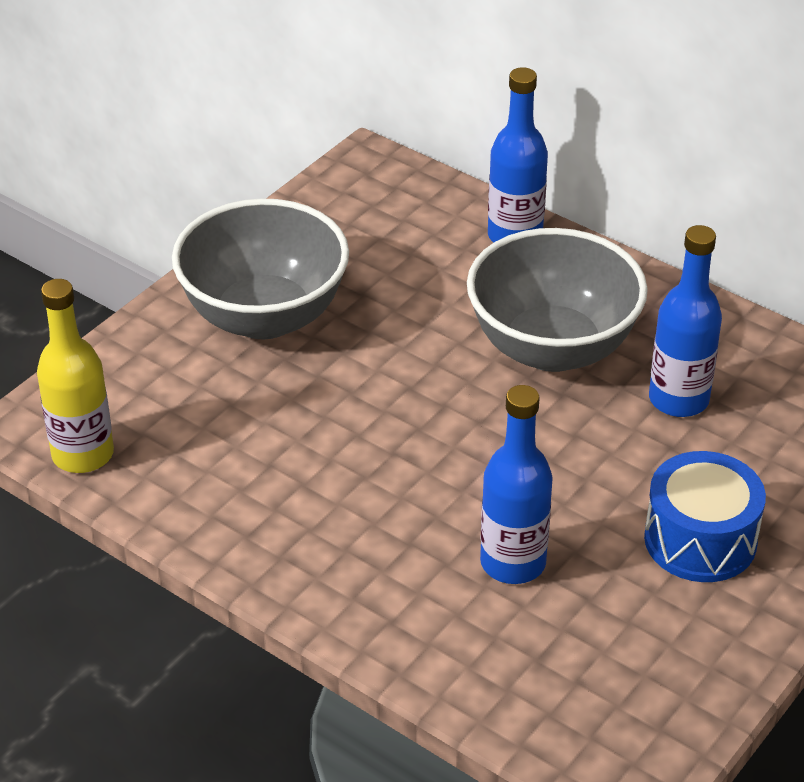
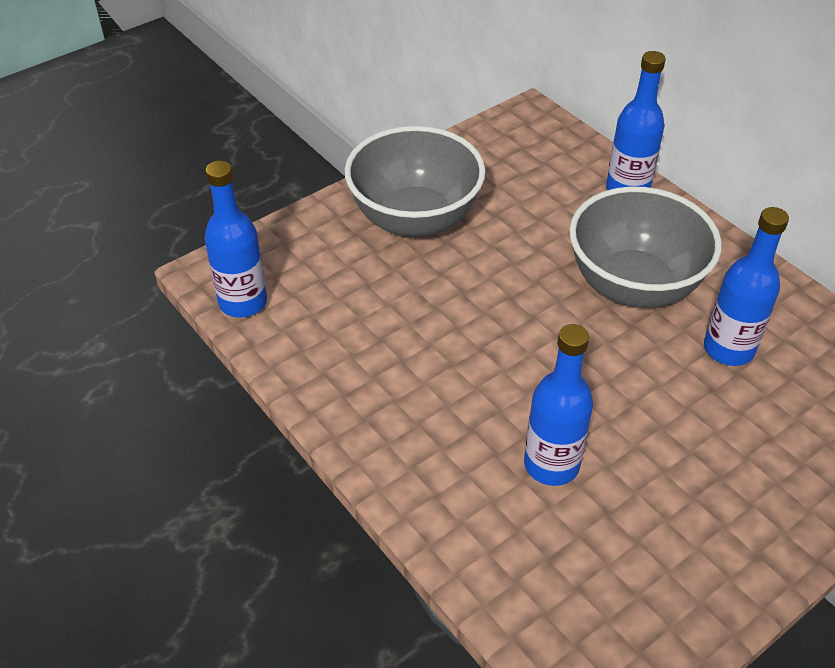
camera: 15 degrees right, 5 degrees up
yellow bottle [37,279,114,473] -> blue bottle [204,161,267,318]
blue drum [644,451,766,582] -> none

